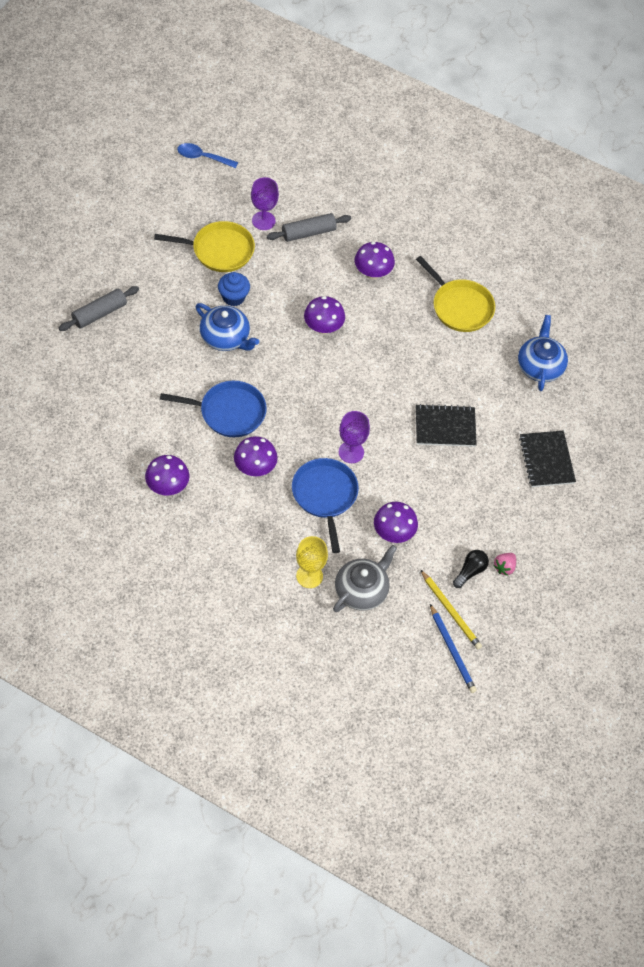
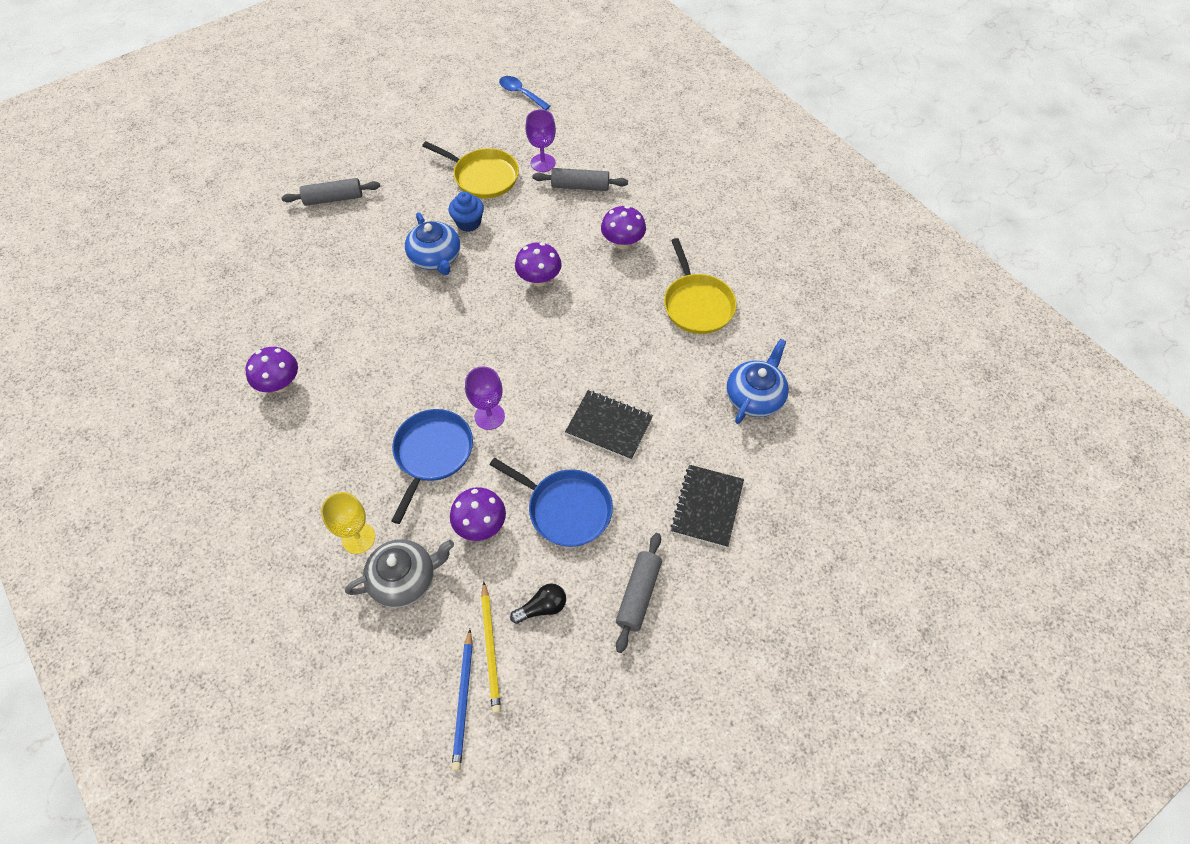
camera: 30 degrees right, 0 degrees up
blue pan [160,381,267,437] -> blue pan moved to [490,458,613,547]
purple mushroom [234,436,278,476] -> none
pink strawberry [493,553,516,576] -> none
none -> grey rolling pin [616,533,662,653]

